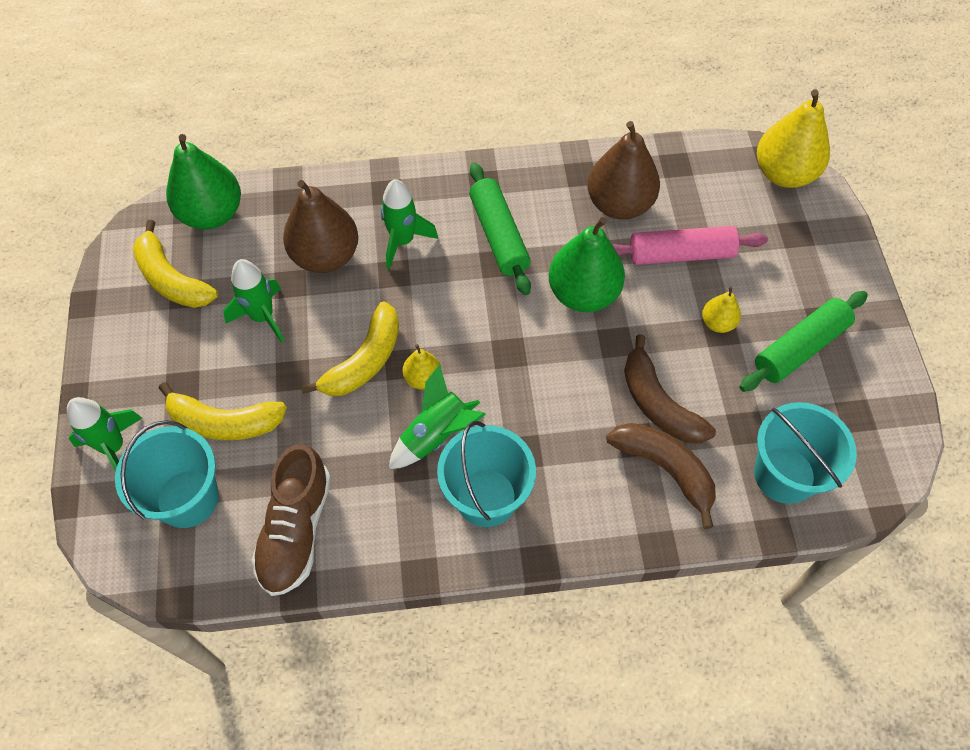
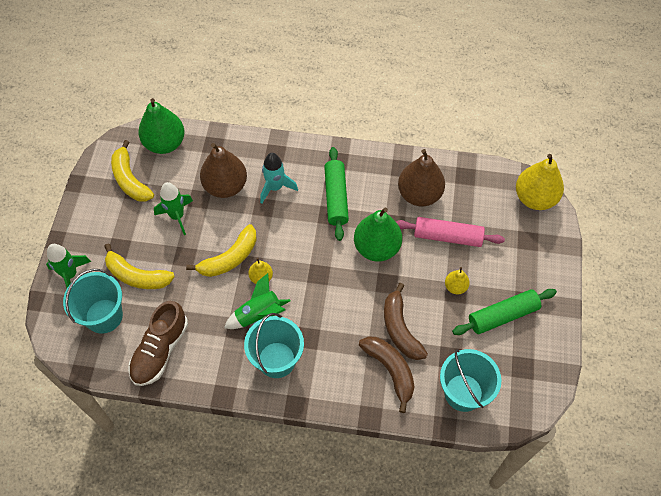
camera: 15 degrees right, 0 degrees up
green rocket [381,179,438,269] -> turquoise rocket [260,153,298,204]

